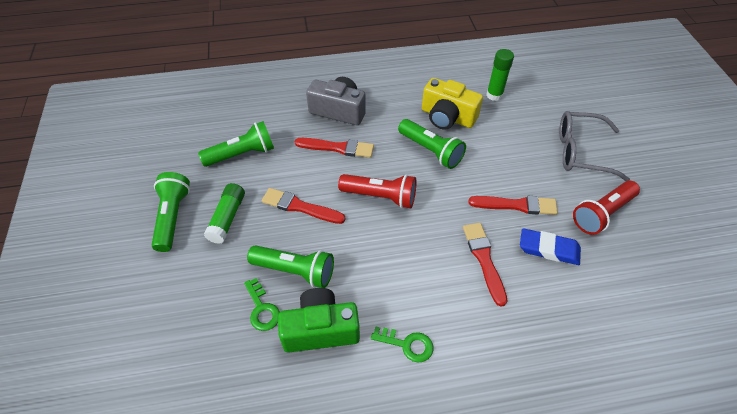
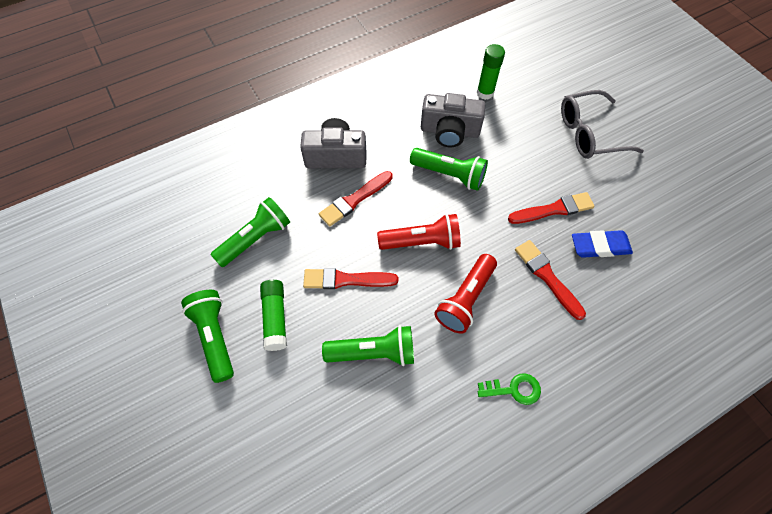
camera: 20 degrees left, 10 degrees up
green key [244,278,280,331] -> none
green camera [278,288,360,352] -> none
red brush [295,138,374,158] -> red brush turned 150 degrees clockwise [319,171,393,227]
yellow camera [422,78,483,130] -> grey camera [421,93,486,147]
red flashlight [573,181,640,235] -> red flashlight moved to [434,254,497,334]

